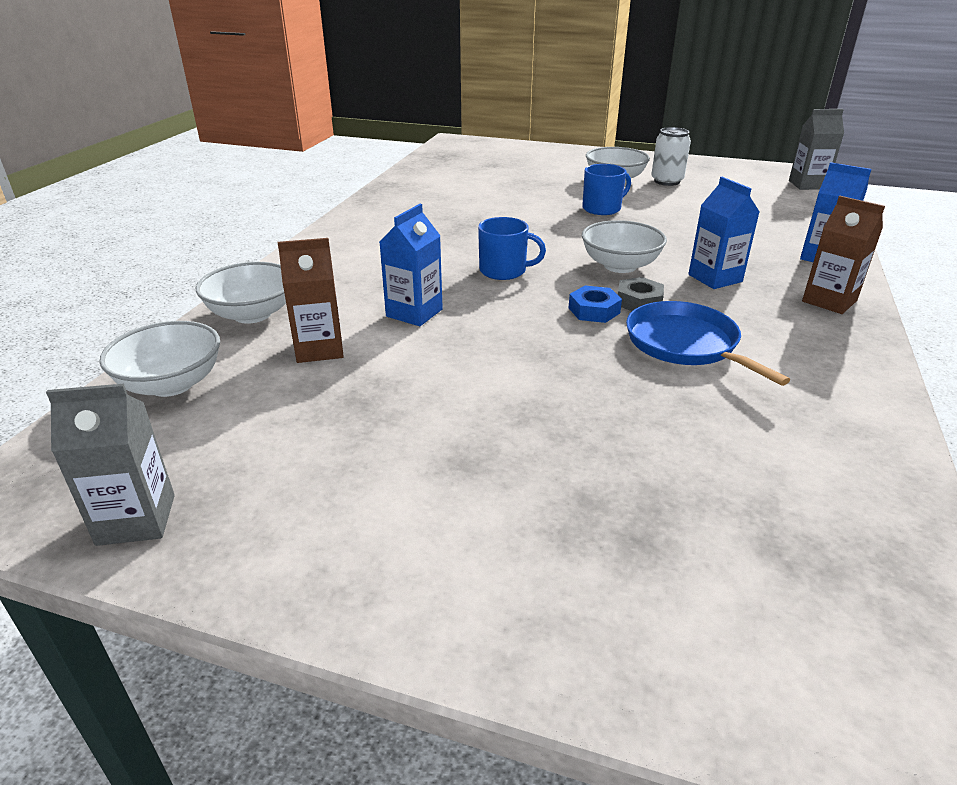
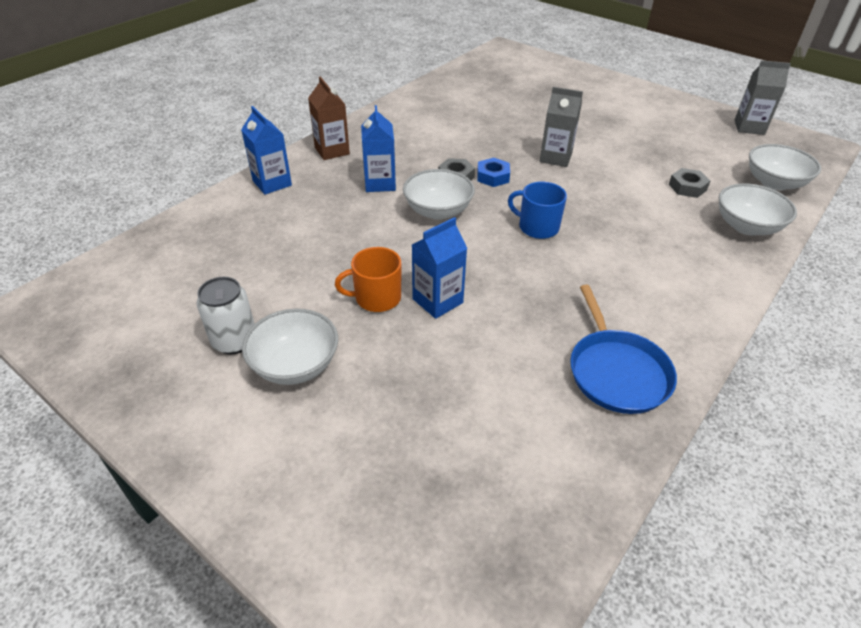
camera: 160 degrees left, 10 degrees up
brown carton [278,238,344,363] -> grey nut [669,168,710,198]
blue carton [380,204,443,326] -> blue carton moved to [412,217,467,319]
blue mug [582,164,631,215] -> orange mug [335,247,401,312]
blue pan [626,301,790,386] -> blue pan moved to [570,285,677,414]
grey carton [789,109,844,190] -> grey carton moved to [540,87,583,167]

